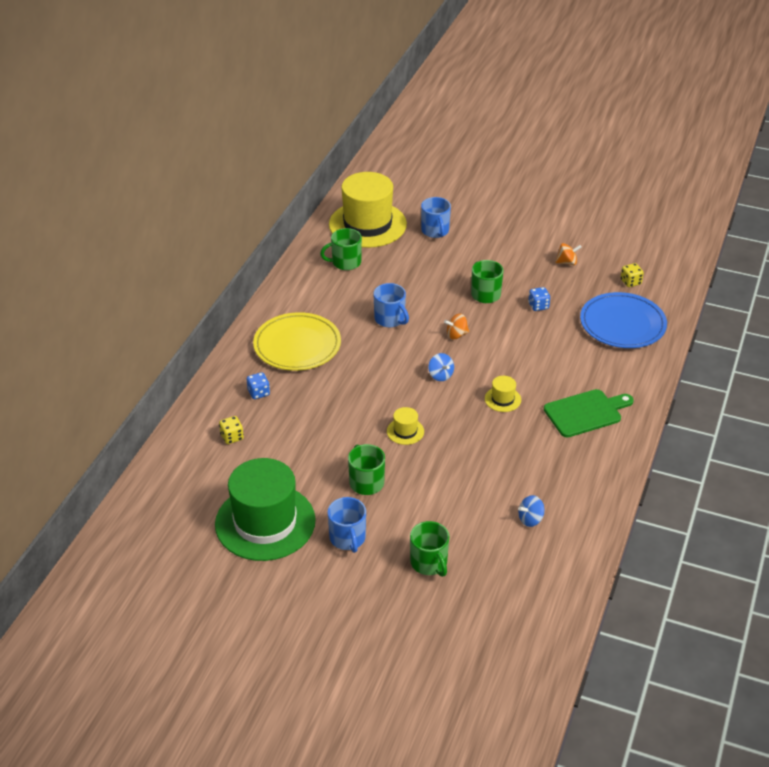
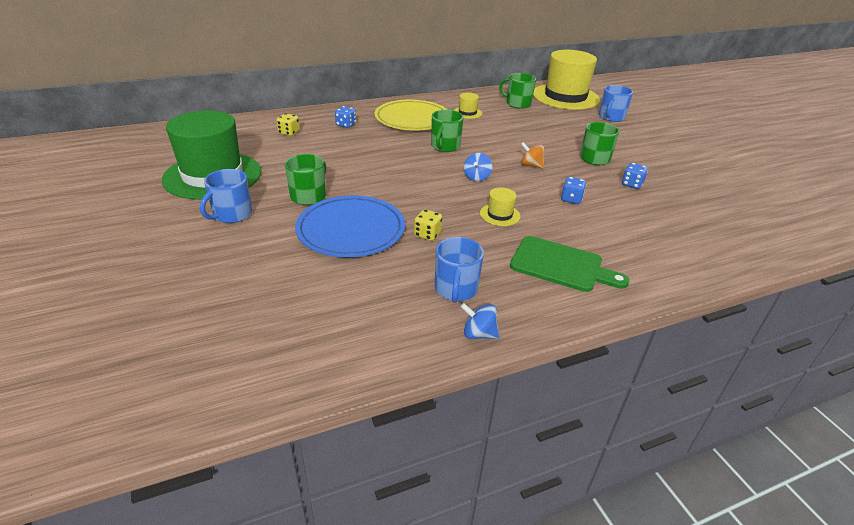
camera: 45 degrees right, 5 degrees down
blue mug [374,283,409,327] -> blue mug moved to [435,237,484,303]
yellow hat [387,407,424,445] -> yellow hat moved to [454,93,482,119]
green mug [410,521,449,577] -> green mug moved to [431,110,464,152]
blue spinning top [518,495,544,527] -> blue spinning top moved to [460,303,499,339]
orange spinning top [555,243,582,265] -> none
blue plate [580,292,667,348] -> blue plate moved to [295,196,405,257]
yellow dice [620,263,644,287] -> yellow dice moved to [414,209,442,241]
none -> blue dice [561,177,586,204]

